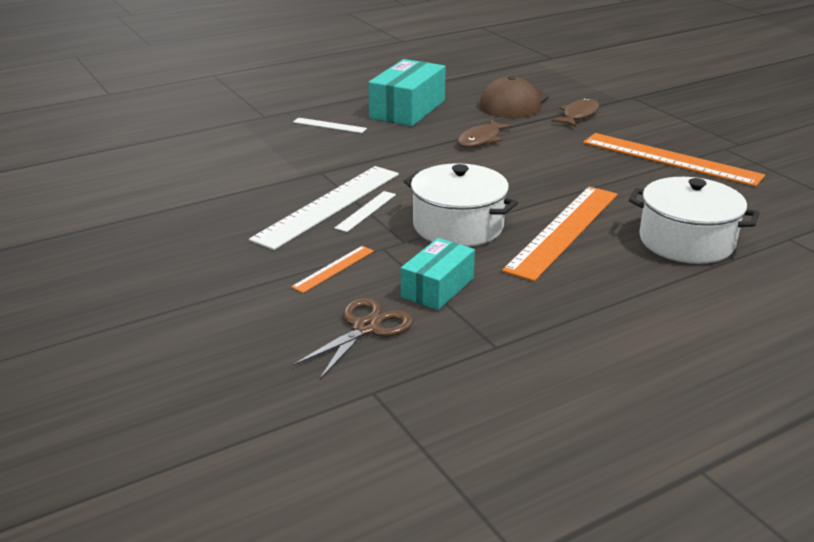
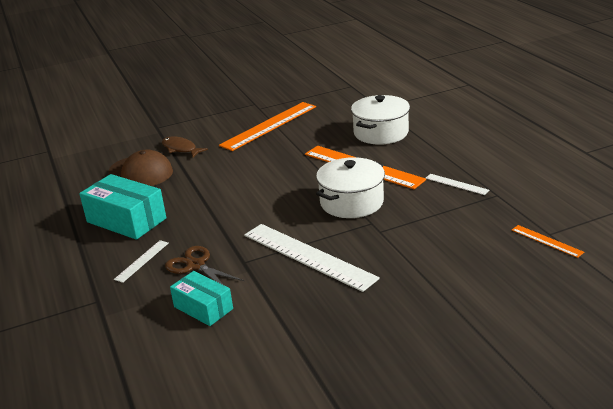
camera: 80 degrees left, 0 degrees up
orange ruler [291,246,374,293] -> orange ruler moved to [512,225,584,258]
brown scissors [293,298,413,379] -> brown scissors moved to [165,246,244,285]
white ruler [334,191,396,232] -> white ruler moved to [426,174,489,195]
turquoise box [401,238,475,310] -> turquoise box moved to [170,271,233,326]
brown fish [457,119,513,148] -> none

